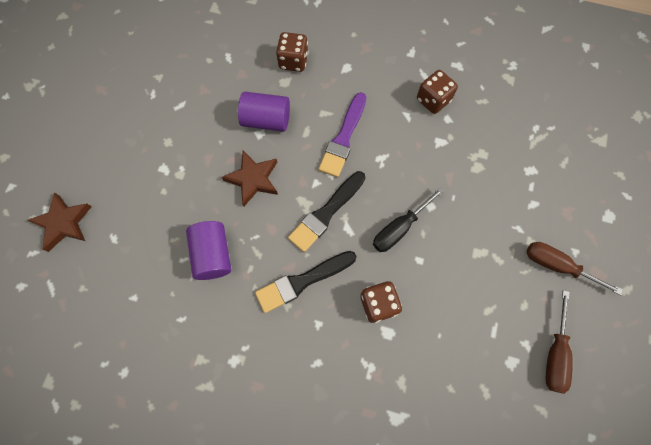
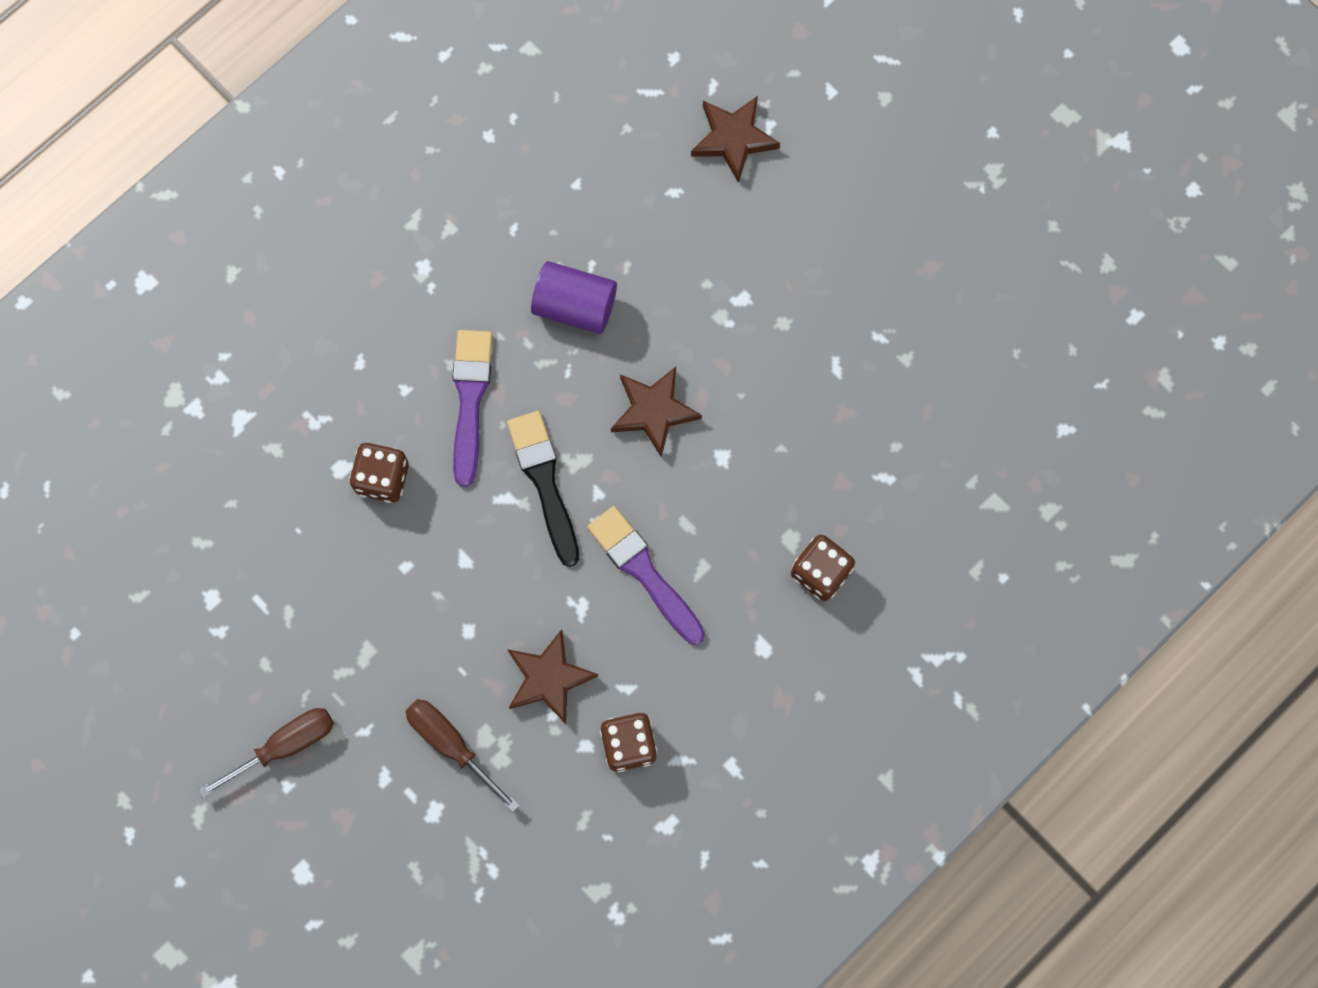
camera: 120 degrees right, 5 degrees up
purple cylinder [238,92,290,132] -> none
black brush [255,251,357,313] -> purple brush [453,330,492,487]
black screwdriver [373,187,444,252] -> none
brown screwdriver [545,290,573,394] -> brown screwdriver moved to [406,699,520,812]
none -> brown star [507,629,598,724]

